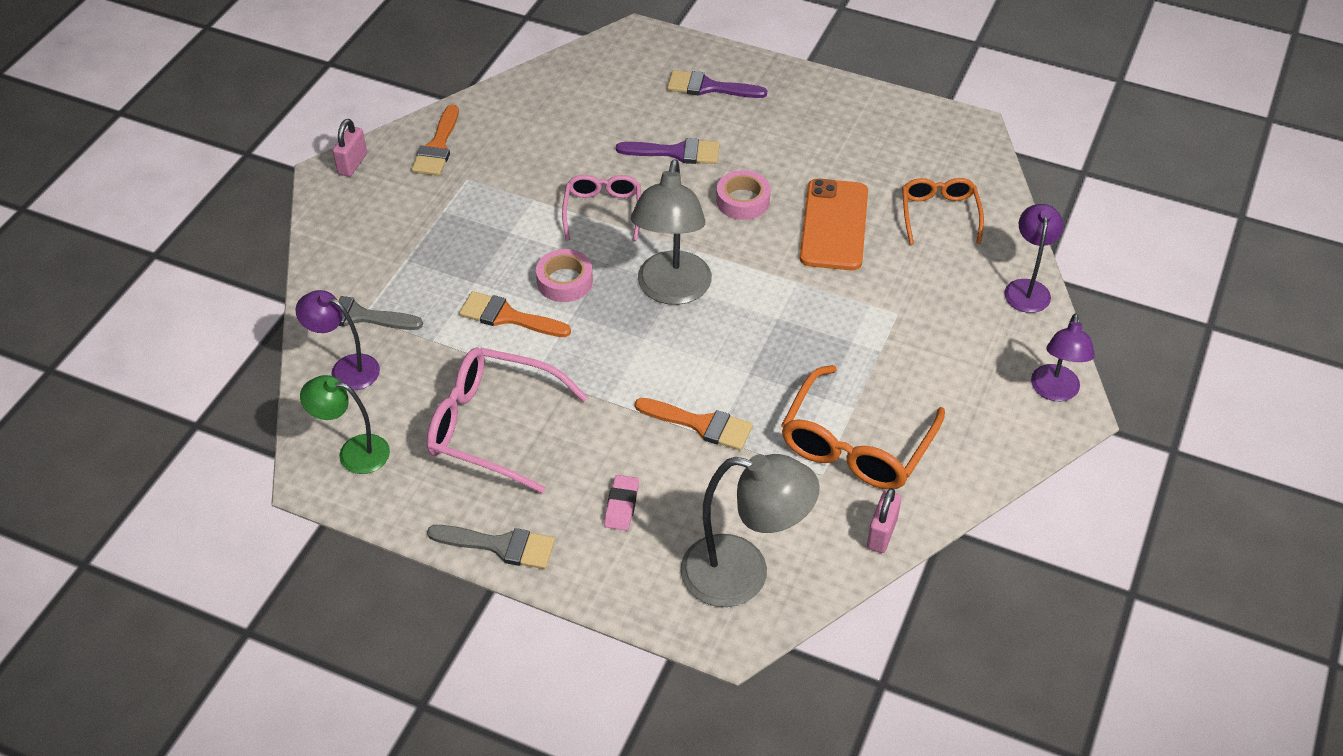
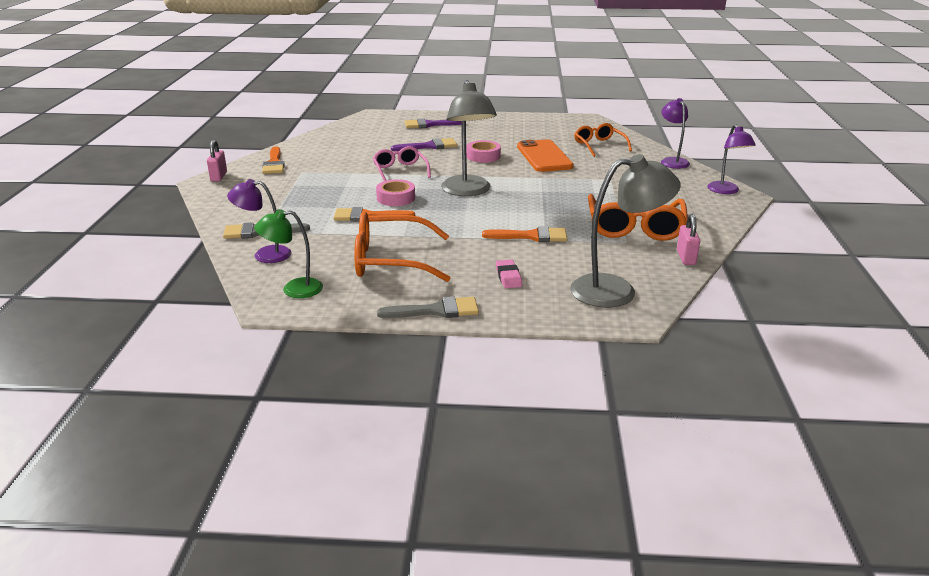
camera: 20 degrees left, 20 degrees down
pink glasses [427,347,588,493] -> orange glasses [354,212,450,282]

